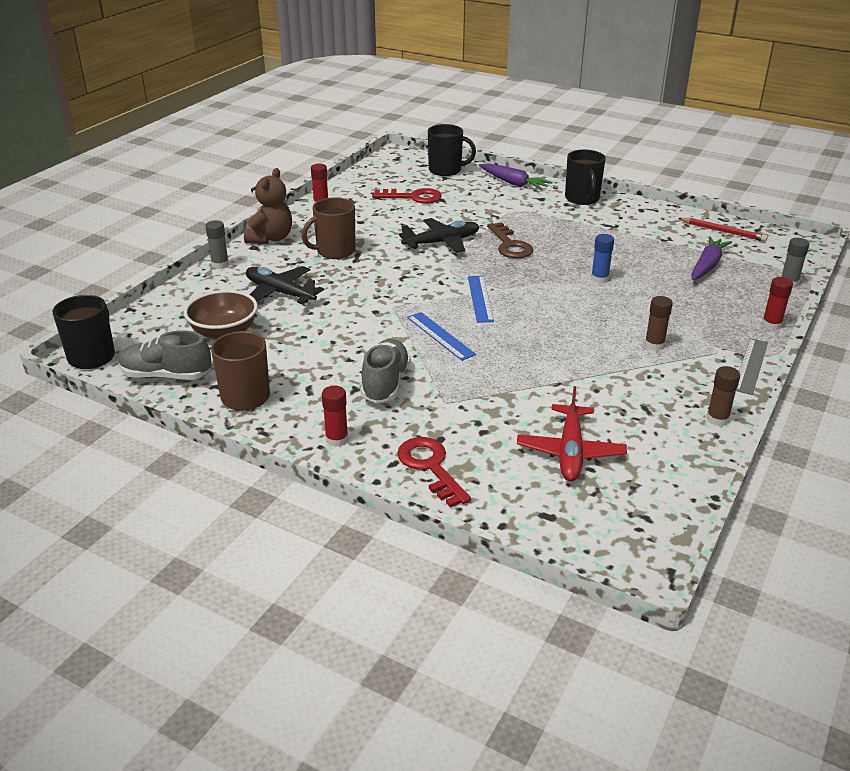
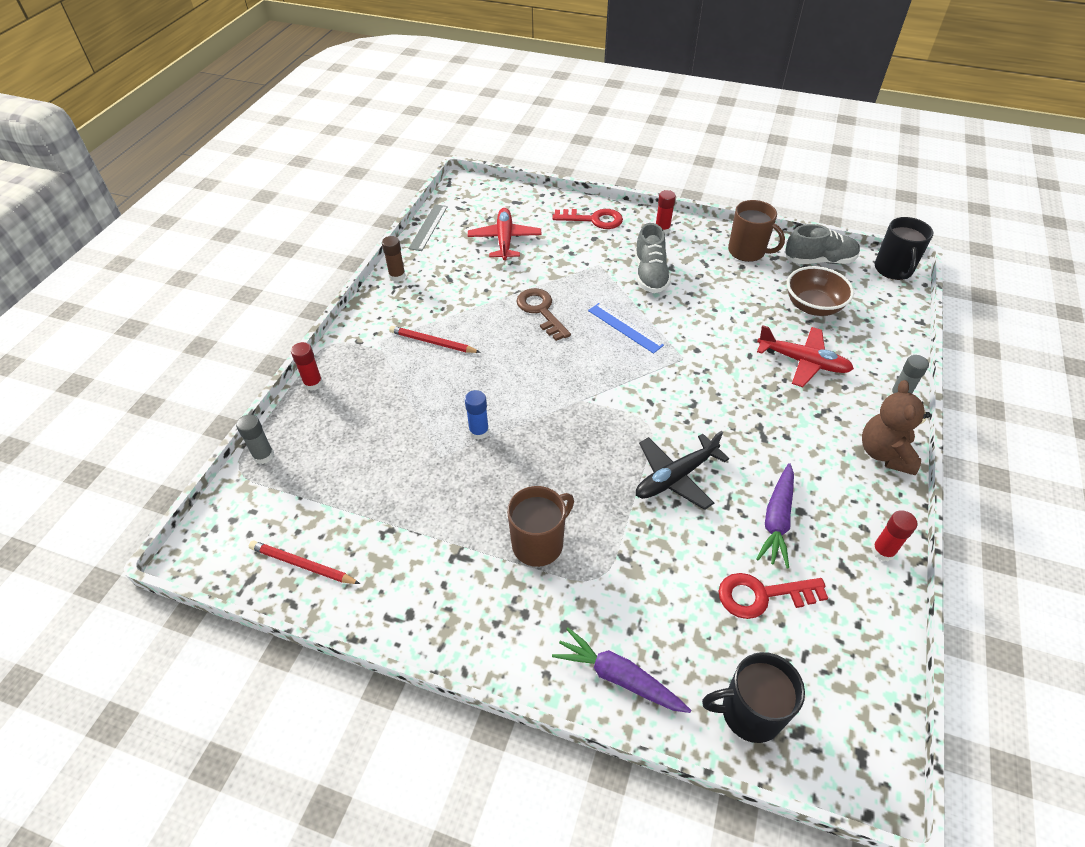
camera: 170 degrees right, 15 degrees up
black plane [246,266,324,304] -> red plane [757,325,854,387]
brown mug [301,197,356,259] -> brown mug moved to [507,486,574,567]
red key [397,437,471,508] -> red key turned 45 degrees counterclockwise [552,209,623,229]
blue ruler [468,276,494,323] -> none
brown key [487,222,533,259] -> brown key moved to [516,288,571,341]
black mug [565,150,606,205] -> none
brown glue stick [645,296,673,350] -> red pencil [389,326,481,353]
purple carrot [691,236,732,280] -> purple carrot moved to [756,463,794,569]
grey ruler [736,338,768,395] -> grey ruler moved to [408,204,448,251]

